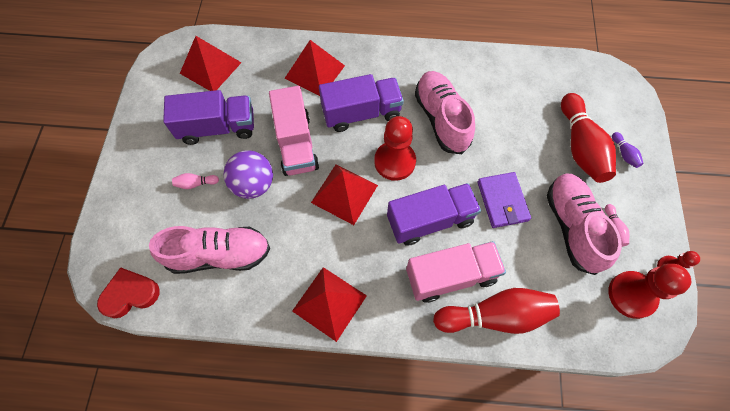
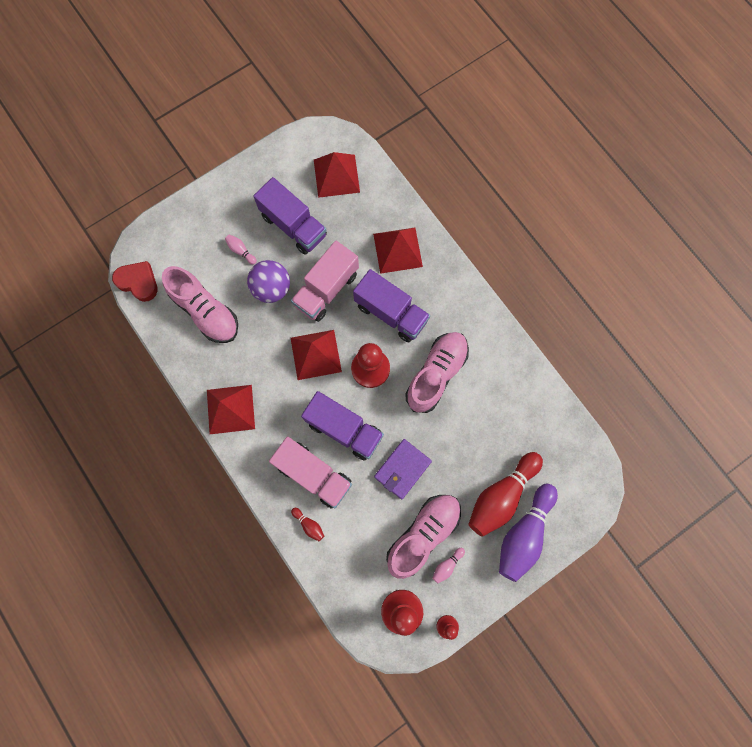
camera: 50 degrees right, 10 degrees up
red bowling pin [433,288,560,334] -> red bowling pin [291,508,324,541], size x0.41
purple bowling pin [612,132,643,168] -> purple bowling pin [499,484,558,582], size x2.41

